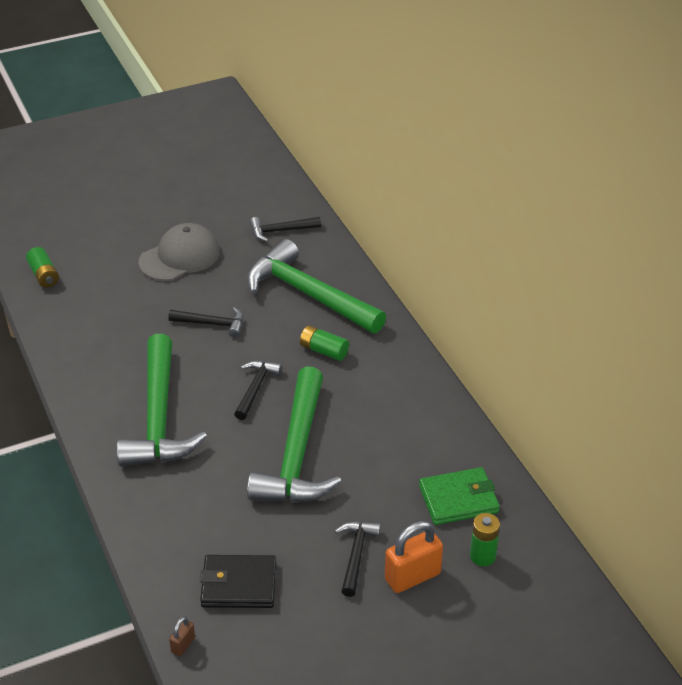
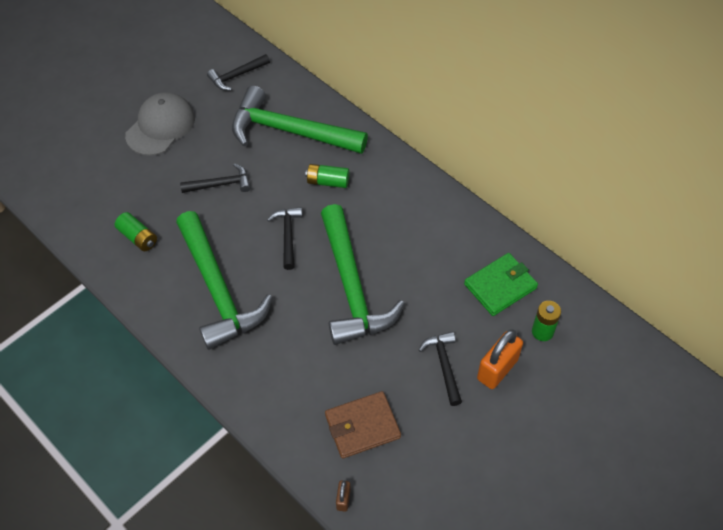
camera: 20 degrees left, 15 degrees up
green battery [26,247,59,288] -> green battery moved to [115,212,157,251]
black wallet [200,555,276,608] -> brown wallet [325,391,401,459]

